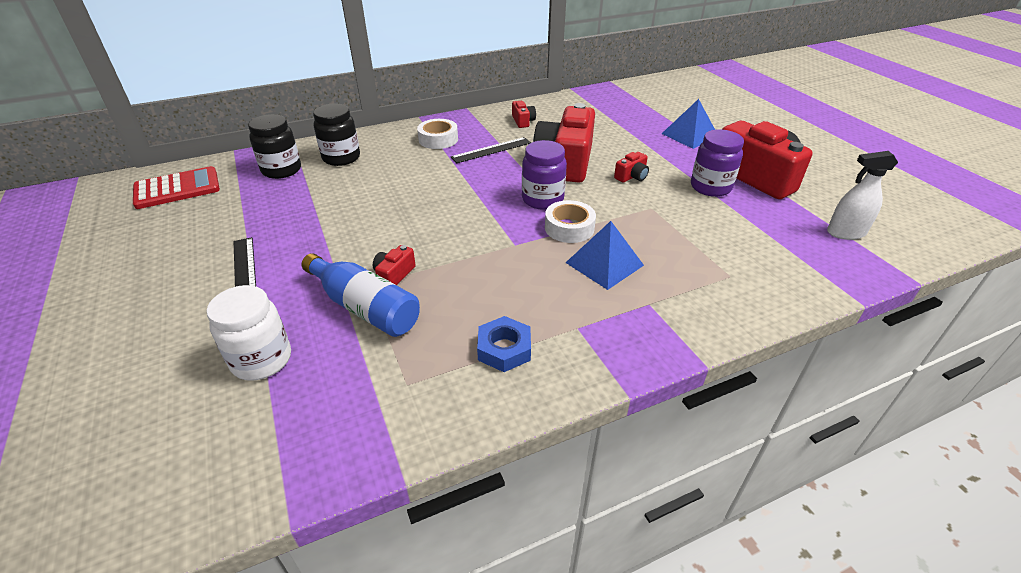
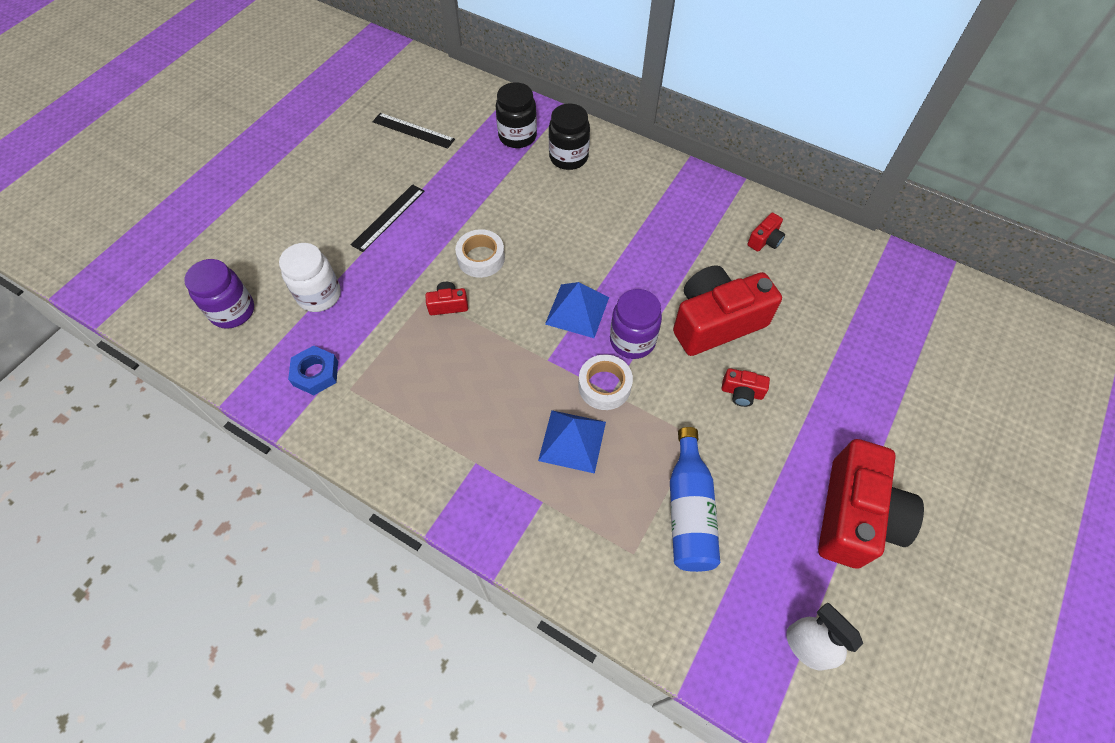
camera: 55 degrees right, 20 degrees up
red calculator [133,166,220,209] -> none
blue bottle [302,253,420,337] -> blue bottle moved to [670,427,720,572]
white tape [417,119,458,149] -> white tape moved to [455,229,505,278]
black ruler [451,137,531,163] -> black ruler moved to [373,113,455,149]
blue nut [477,316,531,372] -> blue nut moved to [288,345,338,395]
blue pyramid [662,99,715,149] -> blue pyramid moved to [545,282,609,338]
purple jar [691,129,744,197] -> purple jar moved to [184,259,254,329]

